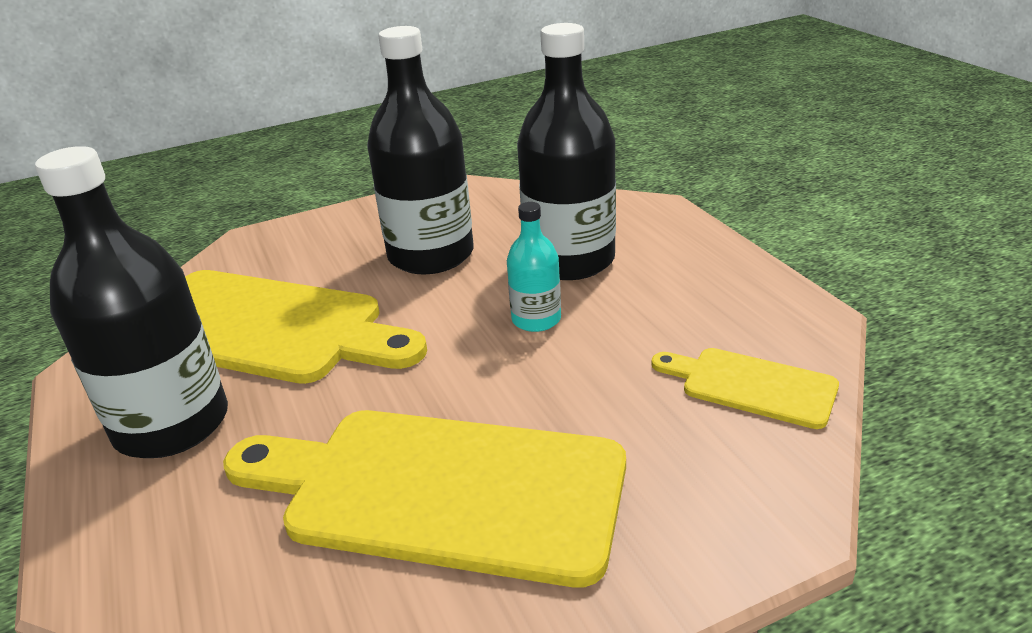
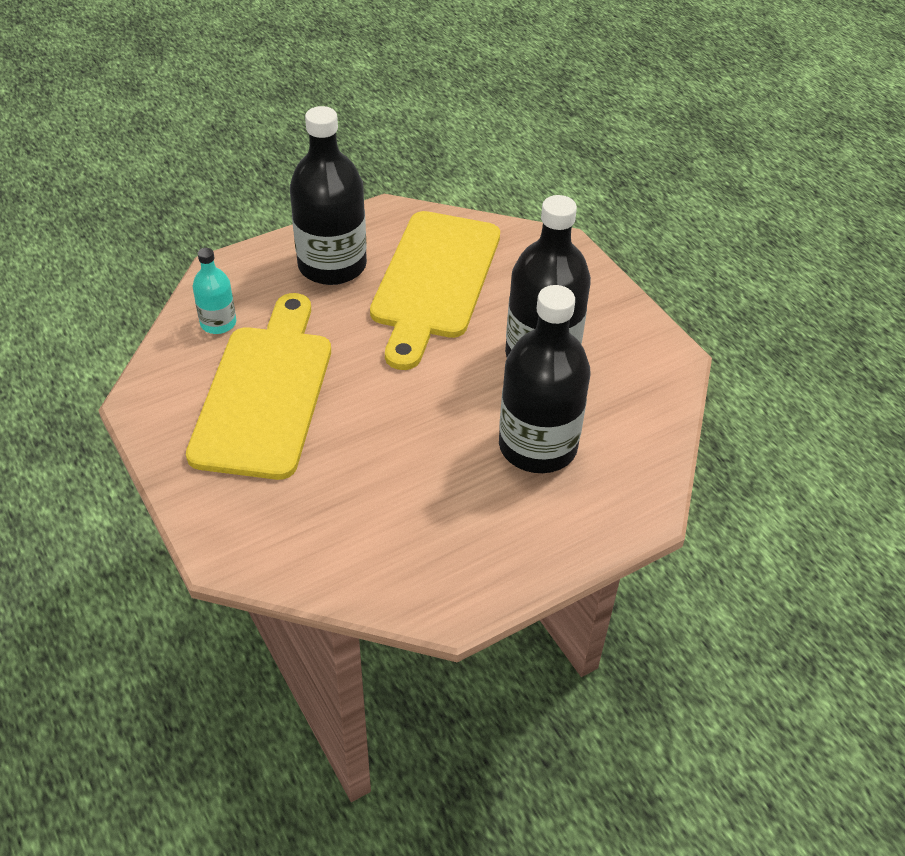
camera: 80 degrees right, 15 degrees up
turquoise bottle [507,202,561,332] -> turquoise bottle moved to [192,248,236,334]
yellow cutting board [651,348,839,429] -> none

